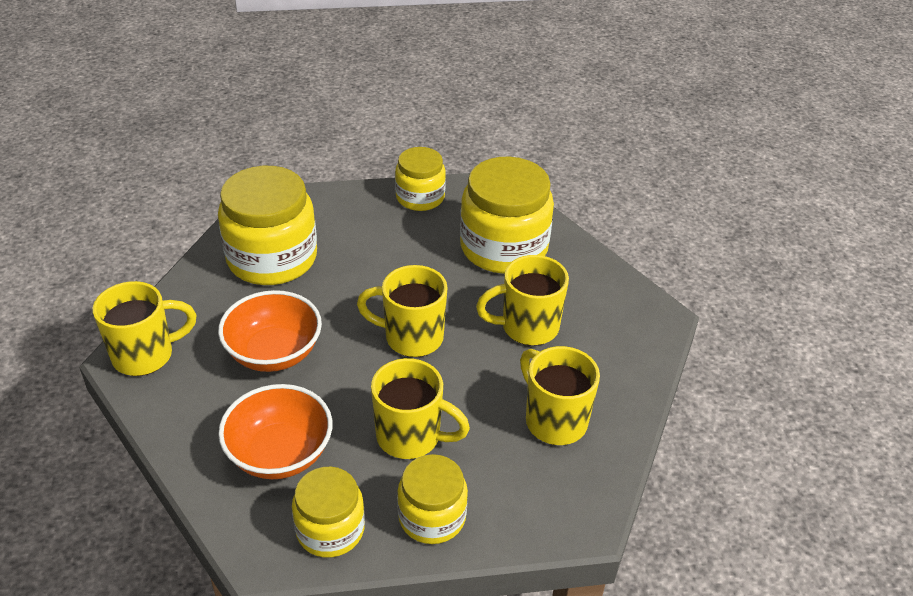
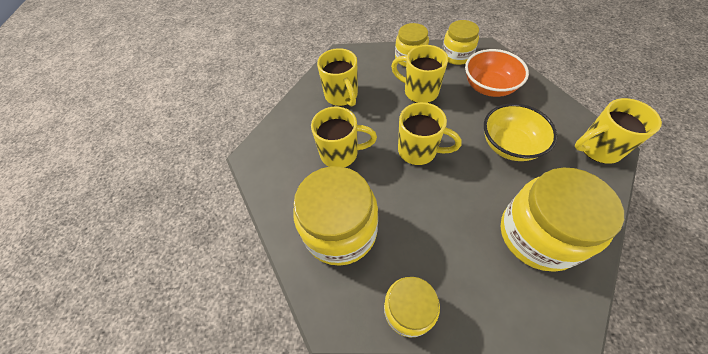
camera: 165 degrees left, 15 degrees up
orange bowl [218,290,322,372] -> yellow bowl [484,103,558,161]

